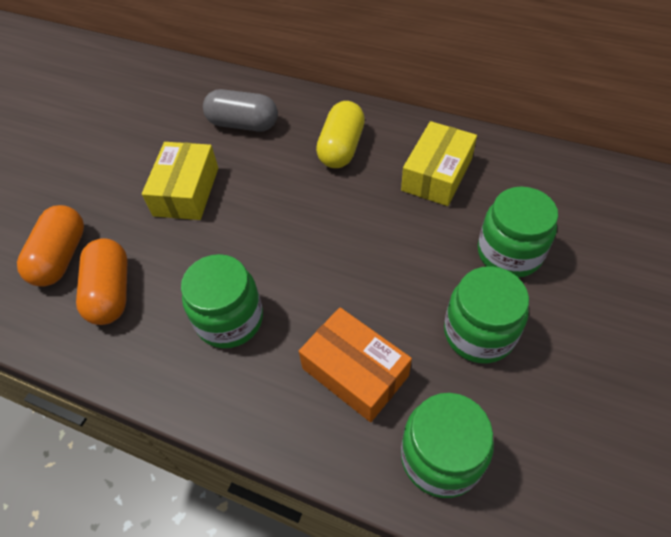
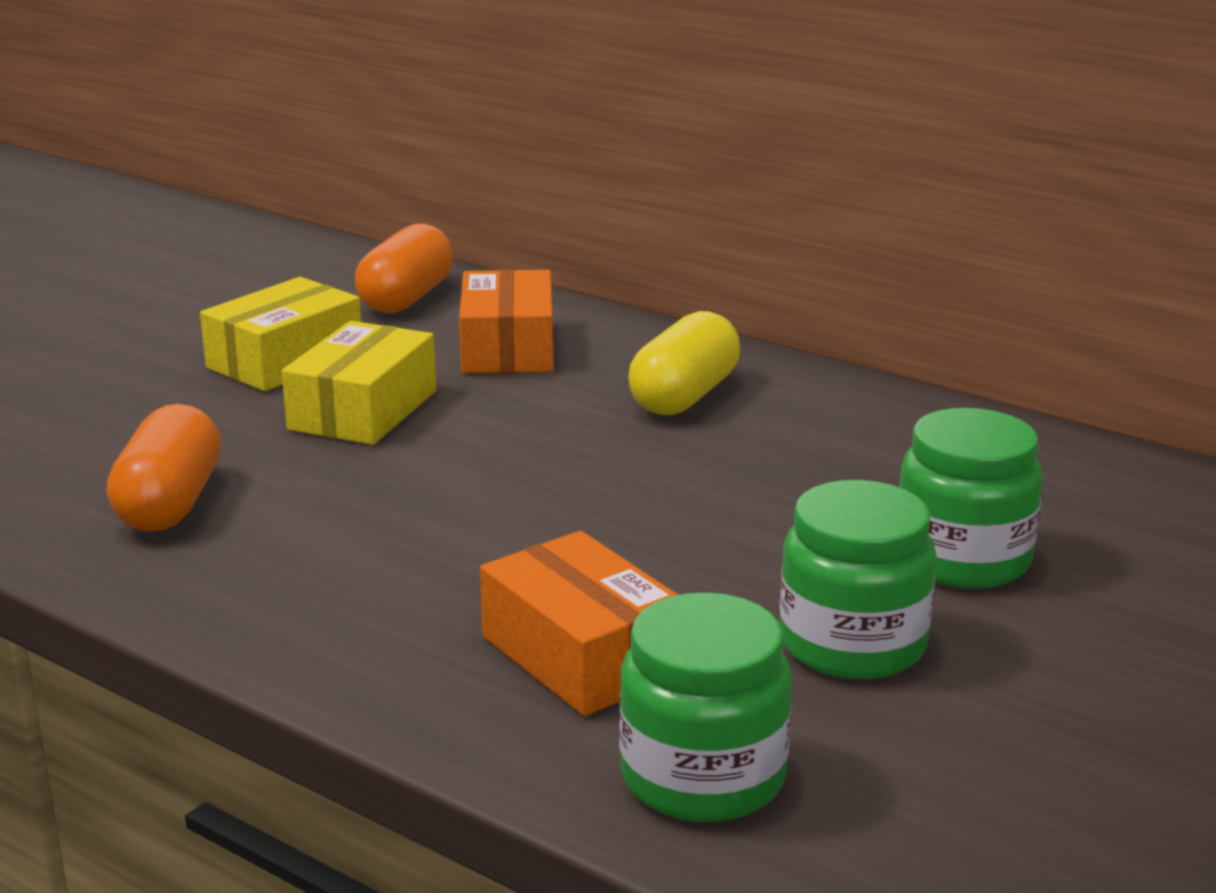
camera: 10 degrees right, 30 degrees down
orange capsule [17,205,84,287] -> orange capsule moved to [355,223,453,313]
green jar [181,254,263,348] -> none
grey capsule [203,89,278,132] -> orange box [459,269,553,373]
yellow box [401,121,477,206] -> yellow box moved to [200,277,361,391]

